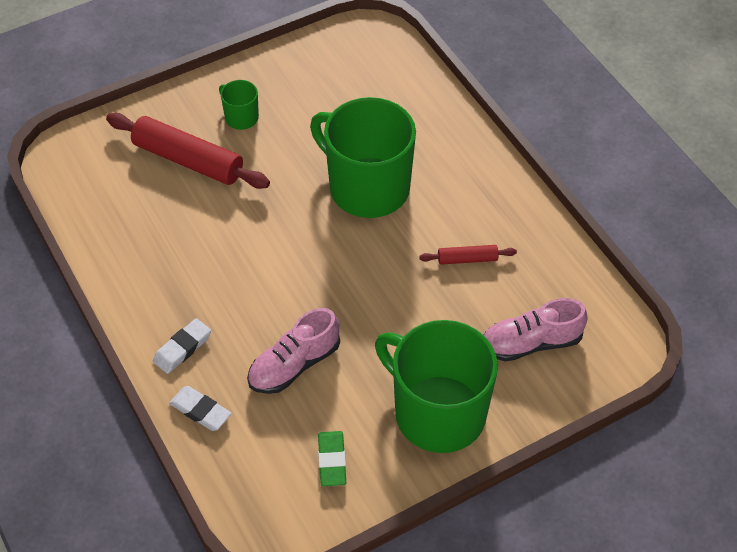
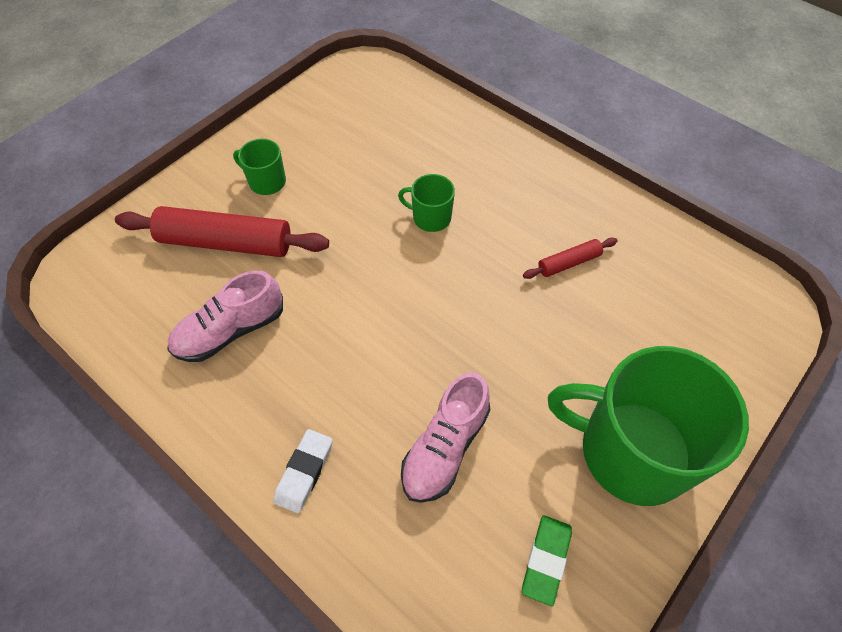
camera: 20 degrees left, 5 degrees up
white eraser [169,386,232,431] -> none
green mug [310,97,416,218] -> green mug [398,174,455,232], size x0.44
green eraser [318,431,346,486] -> green eraser turned 45 degrees clockwise [522,515,572,606]
pink shoe [483,298,587,362] -> pink shoe moved to [167,270,283,362]

